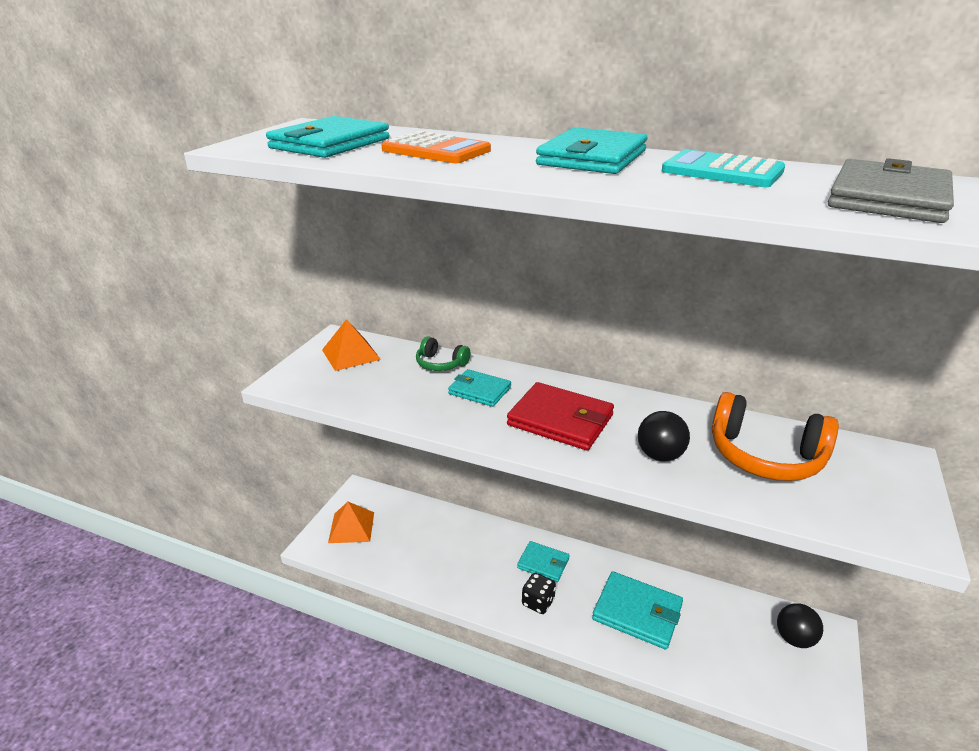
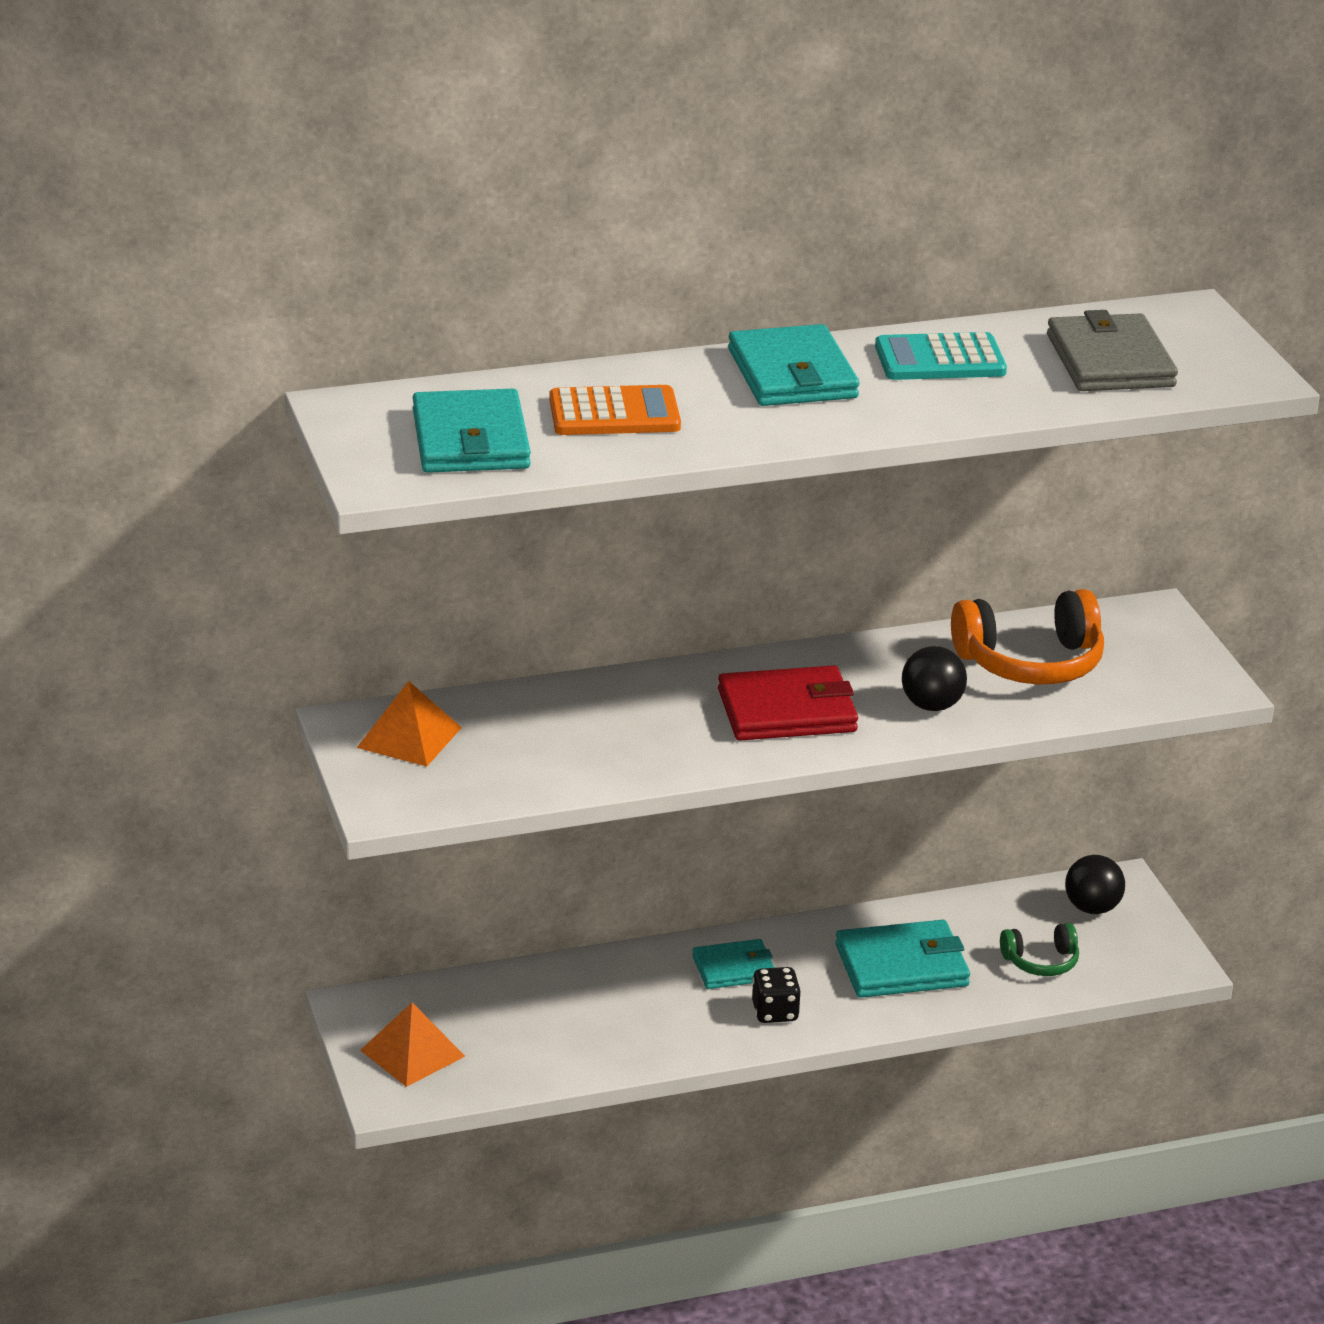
camera: 40 degrees left, 0 degrees up
green headphones [416,336,470,371] -> green headphones moved to [1000,923,1079,976]
turquoise wallet [448,369,511,407] -> none

